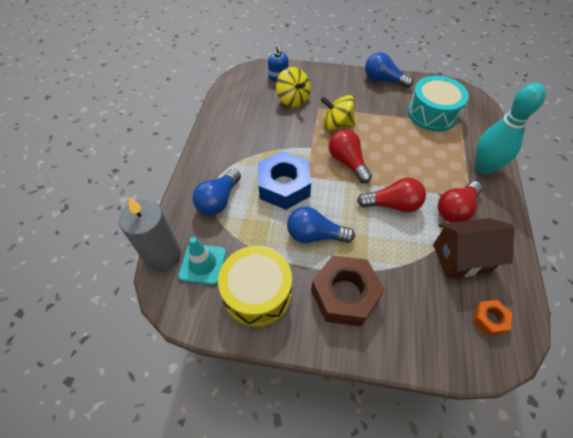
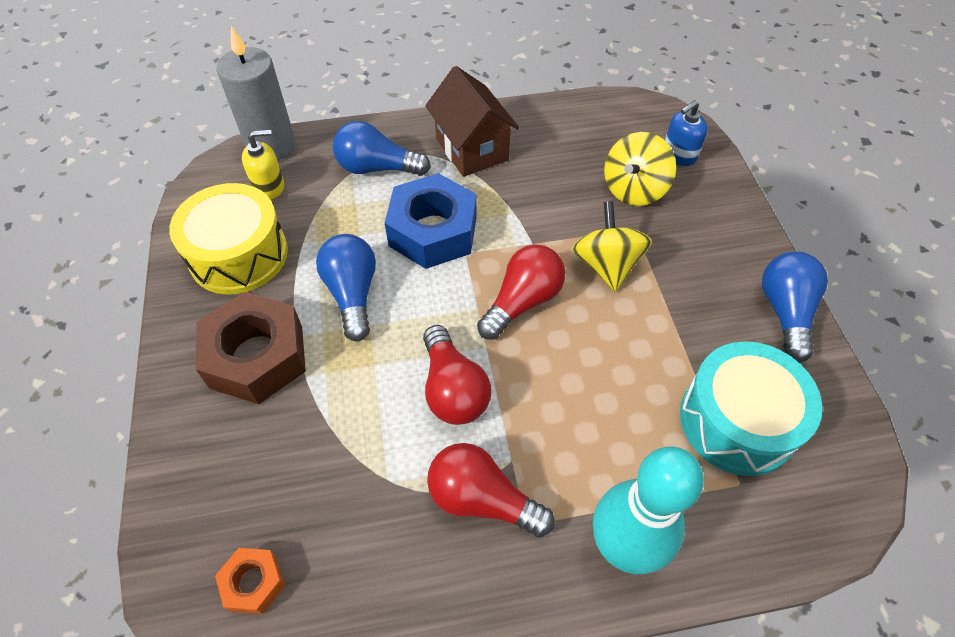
camera: 70 degrees right, 0 degrees up
turquoise traffic cone [178,237,226,285] -> yellow soap dispenser [242,129,284,199]
brown house [433,218,514,278] -> brown house moved to [425,66,519,177]

